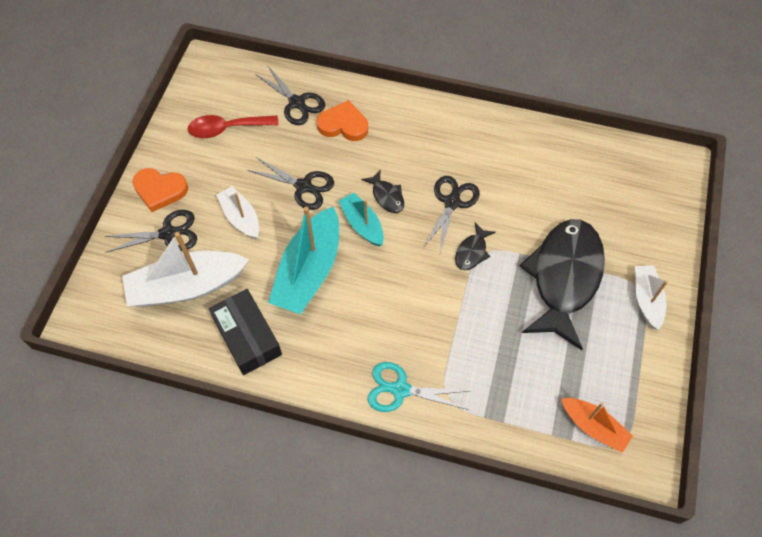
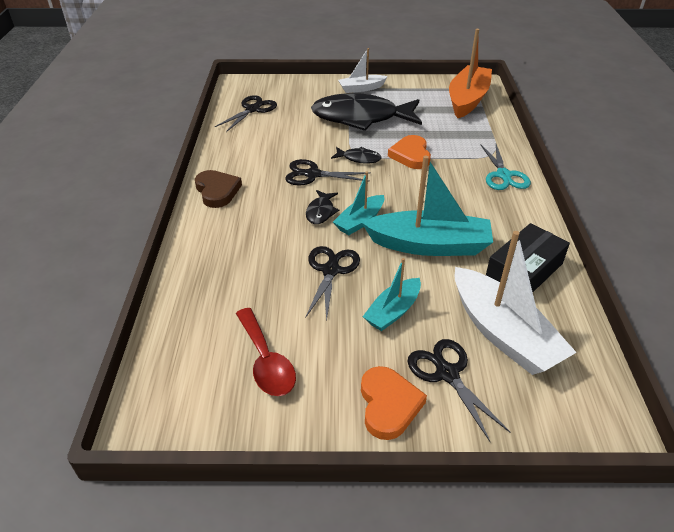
camera: 105 degrees left, 20 degrees down
white boat [216,186,259,239] -> turquoise boat [363,258,421,331]
black scissors [255,65,325,125] -> black scissors moved to [215,95,277,132]
orange heart [317,100,368,141] -> orange heart moved to [388,135,431,169]
black fish [362,170,404,213] -> black fish turned 150 degrees clockwise [306,190,339,224]
orange boat [561,398,633,453] -> orange boat [449,29,492,118], size x1.77
none -> brown heart [195,170,242,208]

